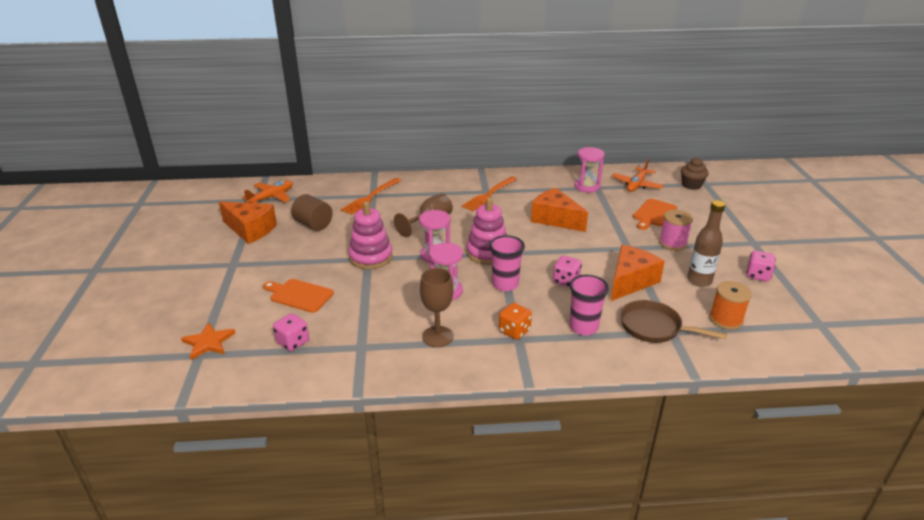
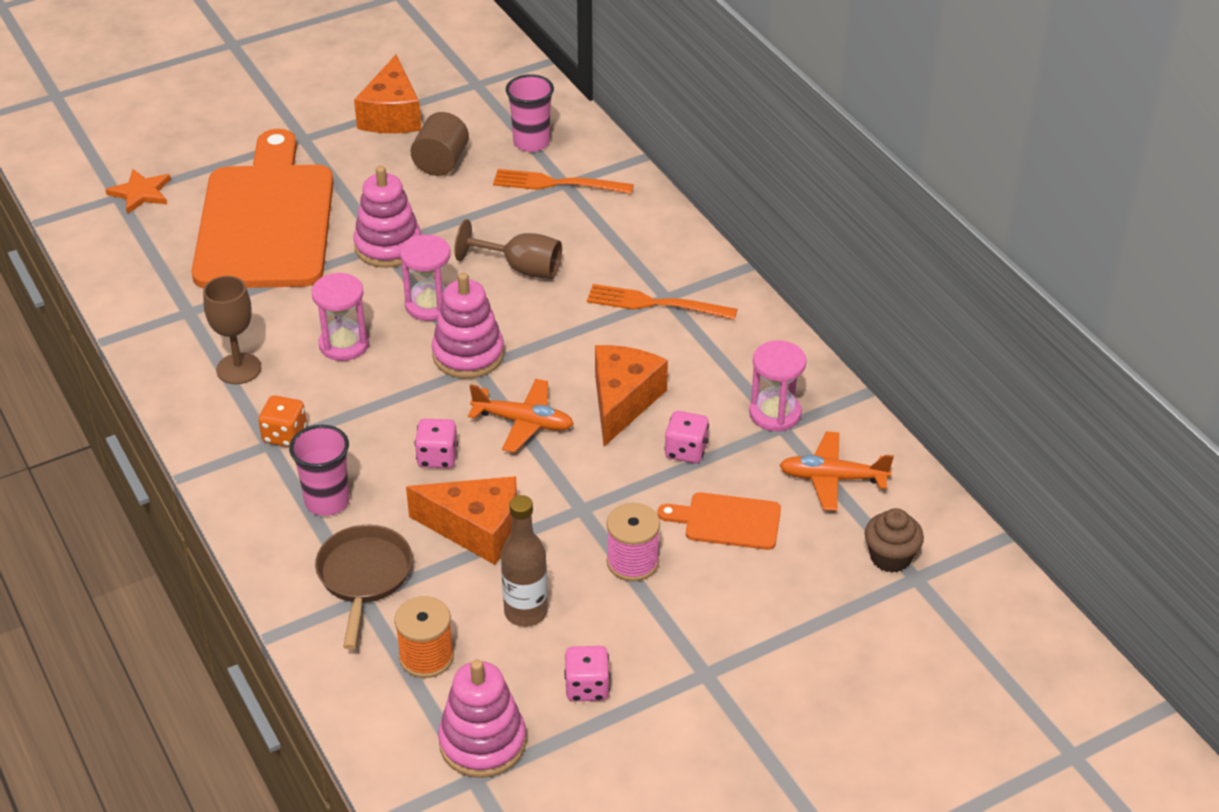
camera: 65 degrees right, 10 degrees up
orange plane [242,180,293,204] -> orange plane moved to [468,379,574,453]
orange cutting board [263,279,334,313] -> orange cutting board [192,129,334,288], size x2.38
pink dice [273,313,309,351] -> pink dice moved to [664,411,709,463]
pink cup [489,235,525,291] -> pink cup moved to [506,74,554,152]
none -> pink stacking toy [438,659,526,778]

